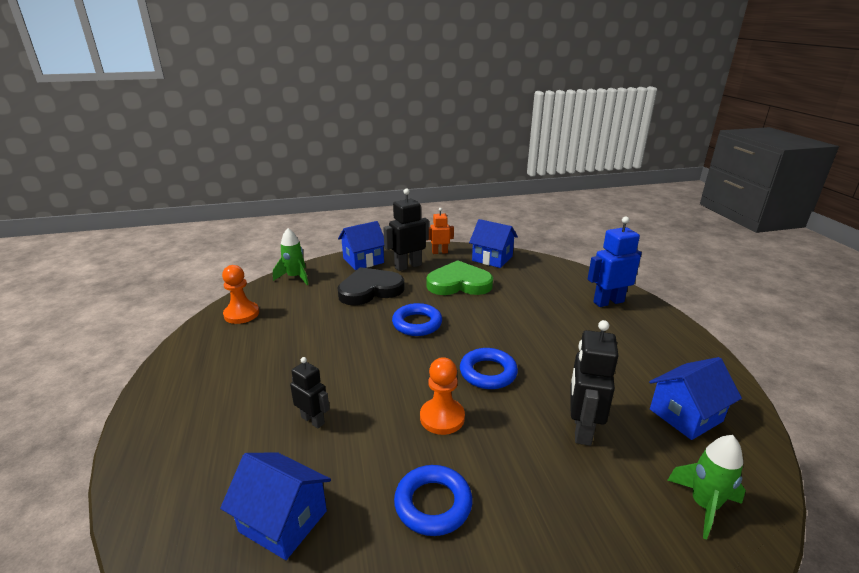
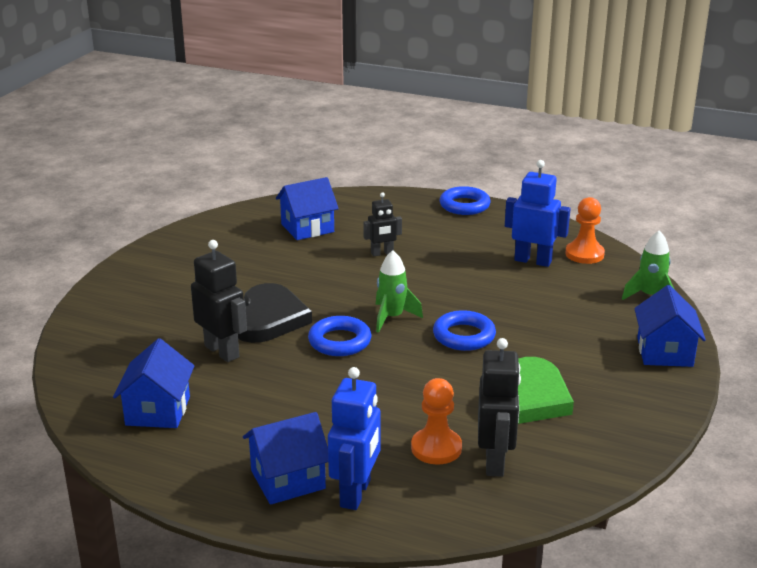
camera: 125 degrees right, 0 degrees up
black heart [337,267,405,306] -> black heart moved to [238,283,312,343]
black robot [383,189,429,271] -> black robot moved to [478,338,521,477]
blue ring [394,465,472,536] -> blue ring moved to [440,186,491,215]
orange pawn [420,357,465,435] -> orange pawn moved to [411,378,462,465]
orange robot [429,208,454,254] -> none
blue house [469,219,518,268] -> blue house moved to [243,412,328,505]
green rocket [667,435,746,540] -> green rocket moved to [376,250,423,333]
none -> blue robot [505,160,570,267]

